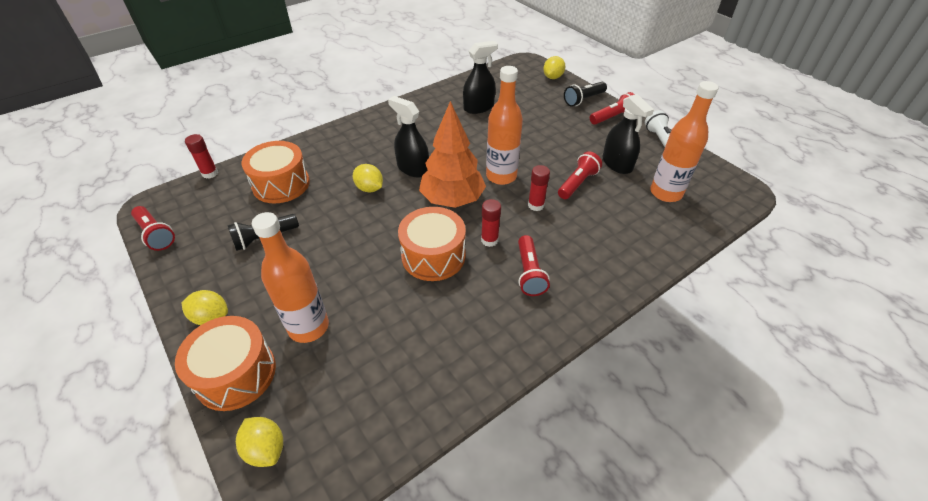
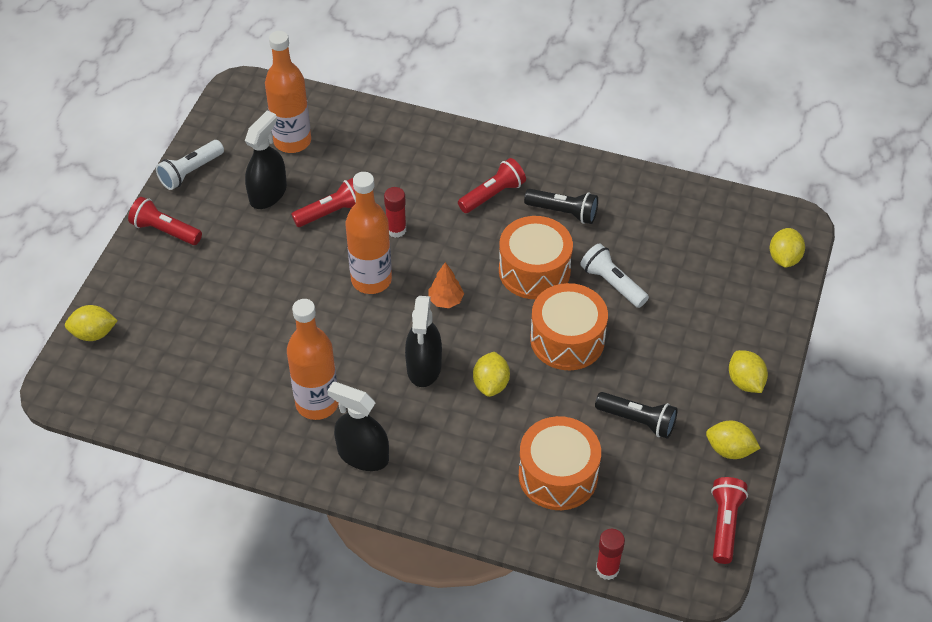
camera: 125 degrees left, 5 degrees up
orange drum [175,316,276,411] -> orange drum moved to [530,283,608,370]
orange bottle [252,212,329,343] -> orange bottle moved to [287,299,339,420]
orange tree [419,101,486,208] -> orange tree [428,262,464,308], size x0.44
black spray bottle [463,41,498,114] -> black spray bottle moved to [327,382,389,471]
red glue stick [481,199,501,247] -> none
red flashlight [558,151,602,199] -> red flashlight turned 150 degrees clockwise [291,178,356,227]
black flashlight [564,82,607,107] -> black flashlight moved to [524,189,598,224]
none -> white flashlight [580,243,649,308]
none -> yellow lemon [706,421,760,459]

